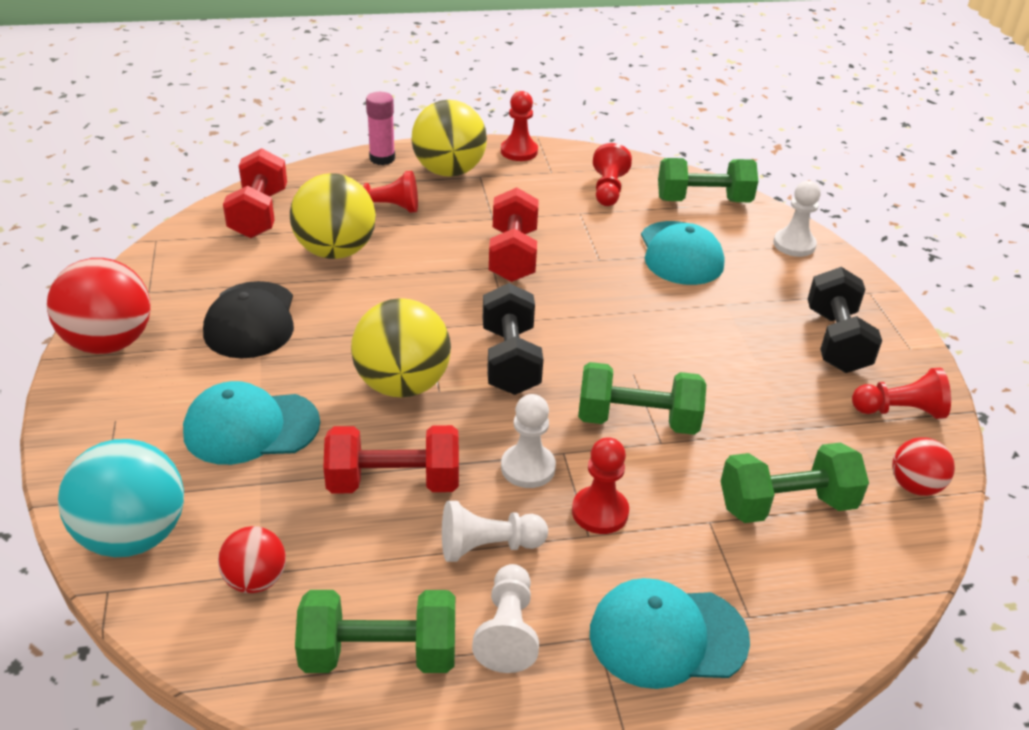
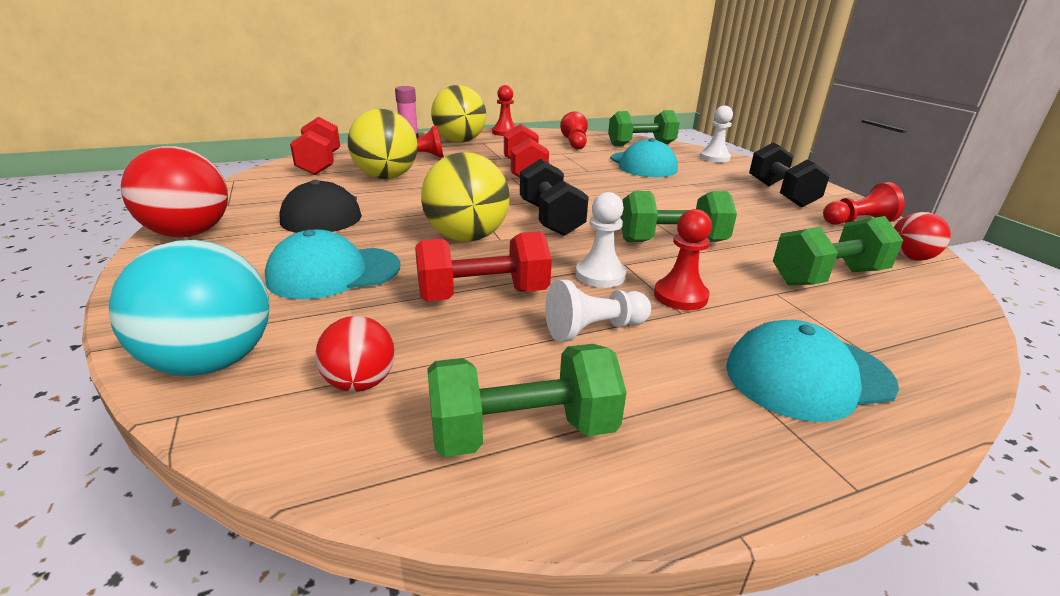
camera: 10 degrees left, 10 degrees down
white pawn [472,564,539,673] -> none

